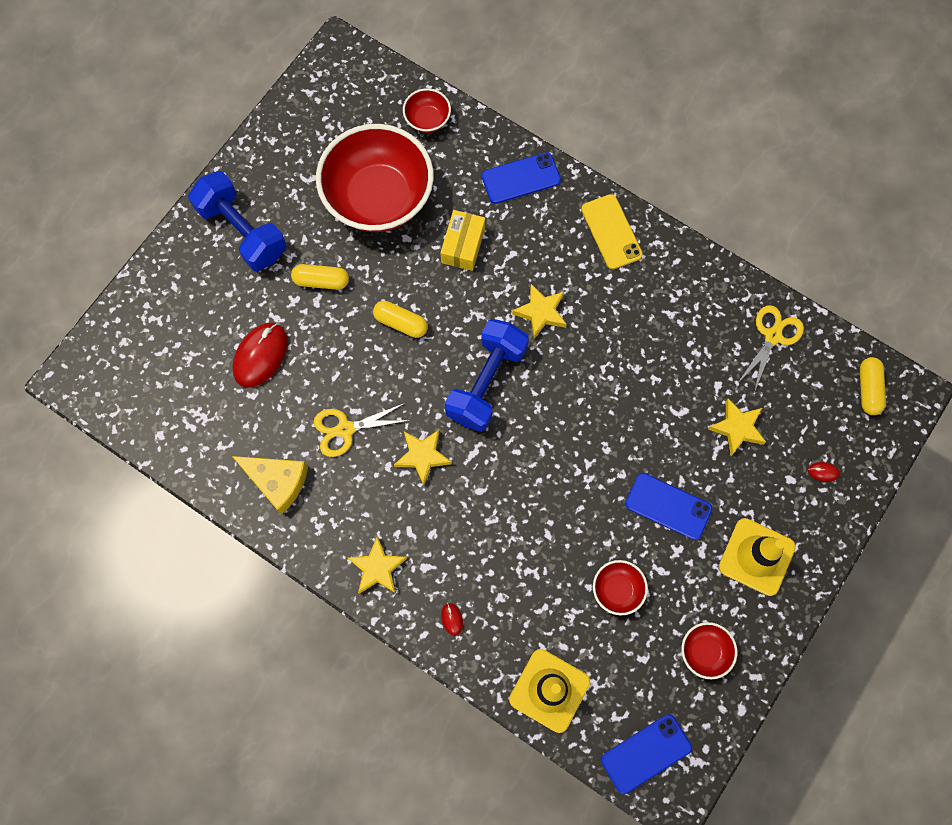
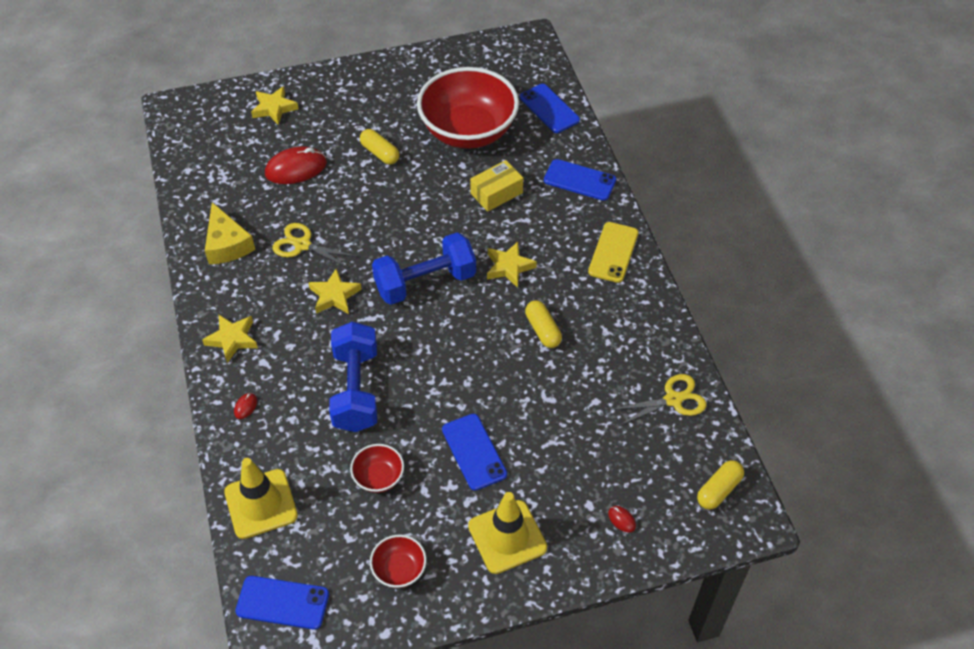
camera: 40 degrees right, 20 degrees down
blue dumbbell [188,171,286,271] -> blue dumbbell moved to [329,322,377,432]
yellow capsule [373,301,428,338] -> yellow capsule moved to [525,301,562,348]
red bowl [403,88,451,133] -> blue phone [520,84,580,133]
yellow star [708,399,766,456] -> yellow star moved to [251,86,298,125]

